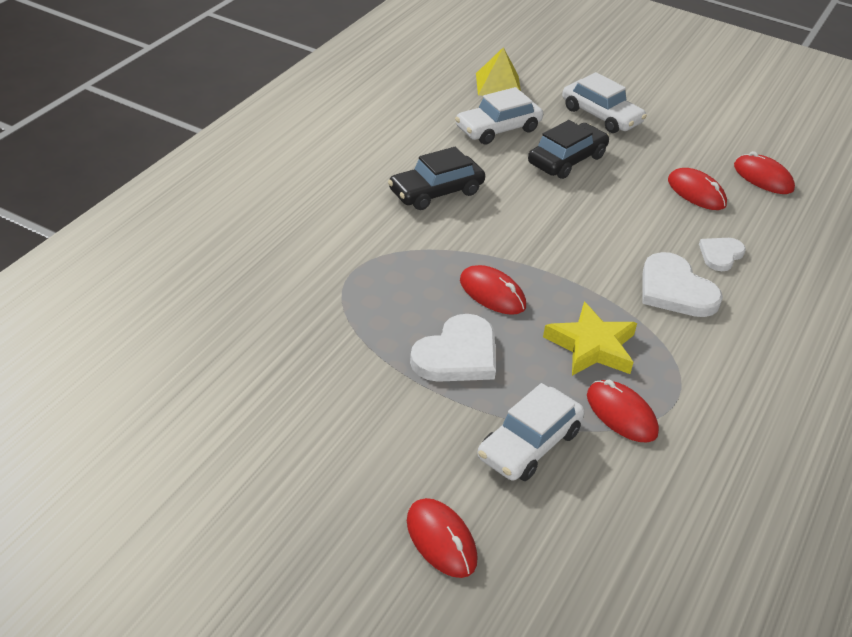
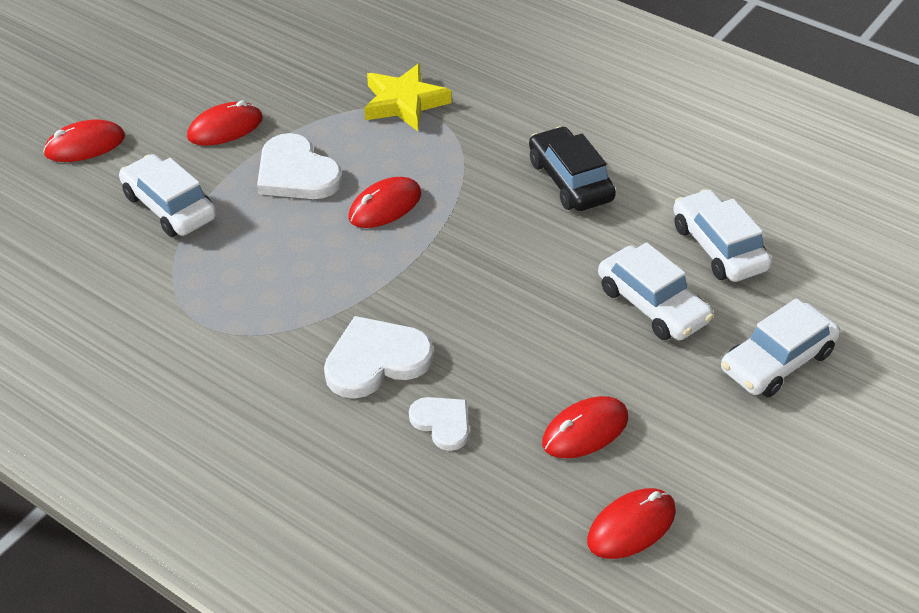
camera: 100 degrees right, 5 degrees up
yellow pyramid [476,47,521,96] -> none
black car [528,120,609,179] -> white car [598,242,713,340]
yellow star [543,302,637,376] -> yellow star moved to [364,63,451,131]
red mouse [587,379,659,442] -> red mouse moved to [187,100,263,146]

